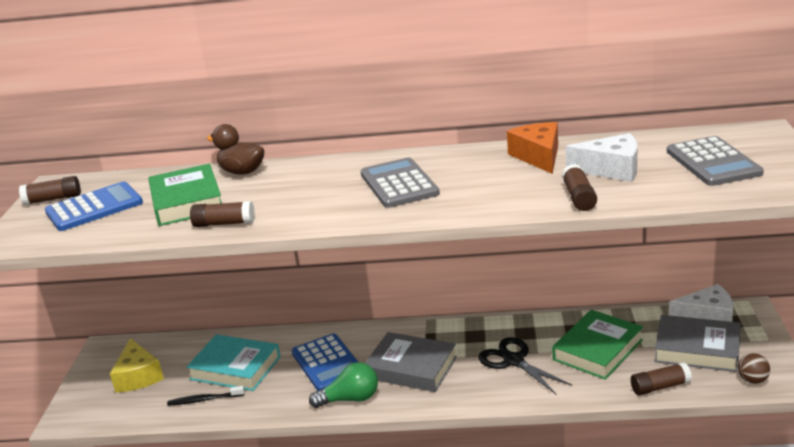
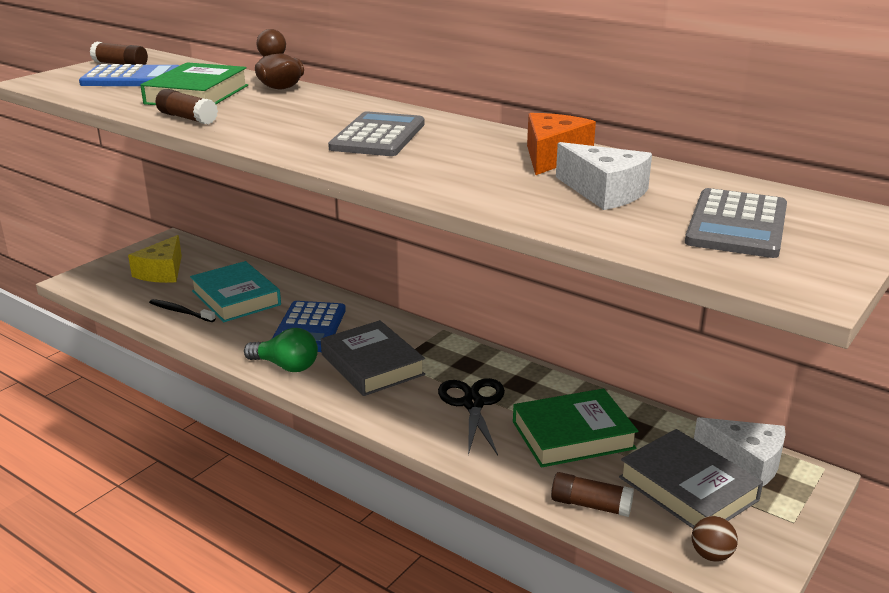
camera: 30 degrees right, 0 degrees up
brown glue stick [562,164,597,211] -> none

